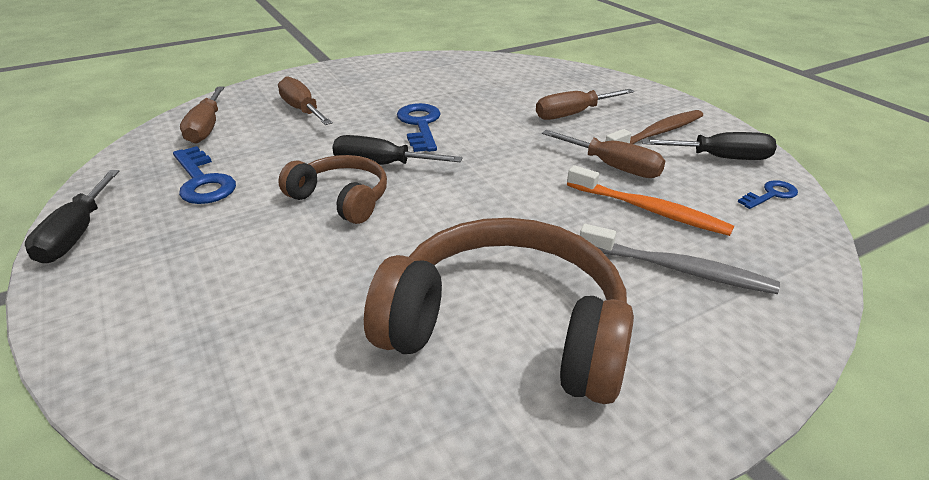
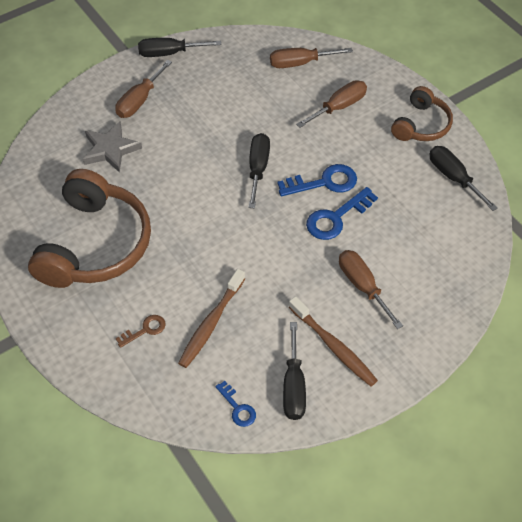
camera: 85 degrees right, 20 degrees up
blue key [173,146,236,204] -> blue key moved to [306,187,378,240]
brown headphones [278,155,387,224] -> brown headphones moved to [391,86,453,141]
brown screwdriver [542,130,665,178] -> brown screwdriver moved to [115,60,172,118]
orange toothbrush [567,165,734,236] -> brown toothbrush [178,269,245,368]
grey toothbrush [580,224,780,294] -> brown key [116,315,165,348]
none -> grey star [83,121,142,173]
none -> black screwdriver [429,146,498,211]

